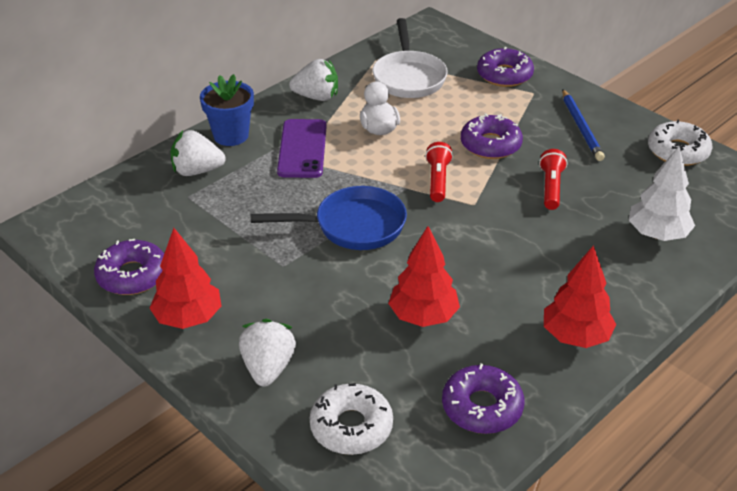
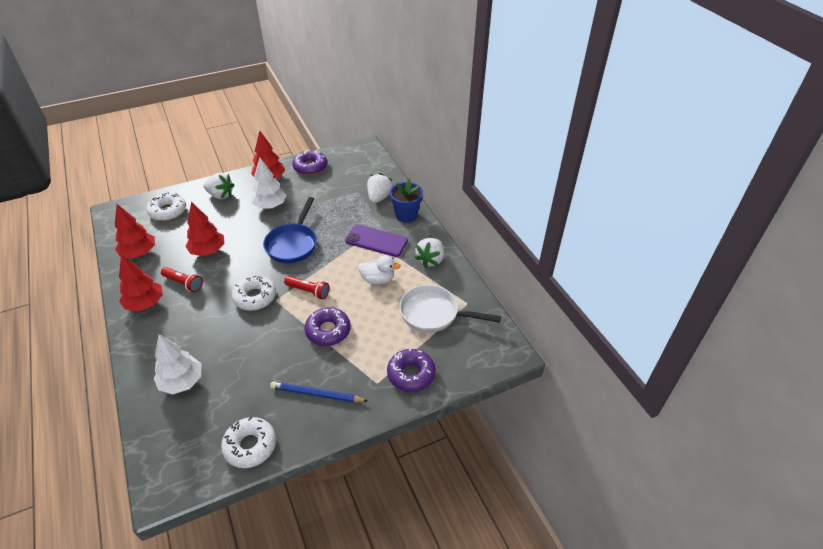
camera: 110 degrees right, 5 degrees up
purple donut [442,364,524,434] -> red tree [115,204,155,258]
red flashlight [539,149,567,210] -> red flashlight moved to [161,267,203,292]
none -> white donut [231,275,276,311]
none -> white tree [251,157,287,209]

